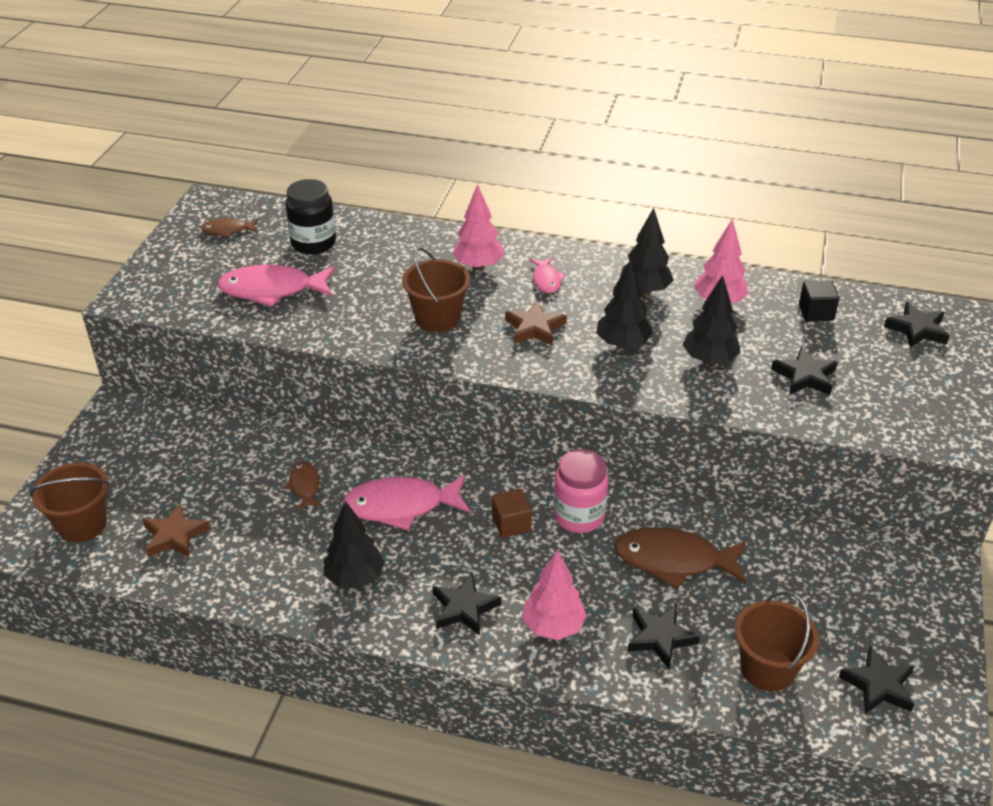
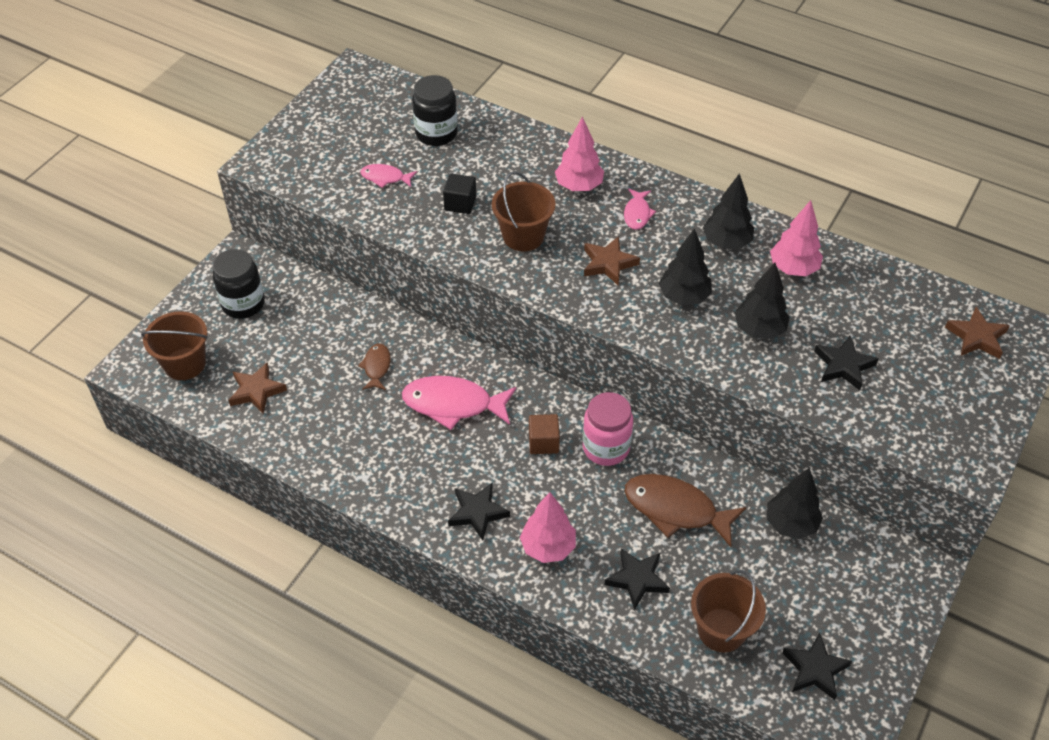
camera: 15 degrees right, 10 degrees up
brown fish [201,218,259,238] -> none
pink fish [217,265,335,307] -> pink fish [360,164,417,188], size x0.52
black tree [324,501,385,588] -> black tree moved to [767,468,823,539]
black cube [799,280,840,321] -> black cube moved to [443,173,476,214]
black star [884,302,949,348] -> brown star [945,307,1010,359]
none -> black jar [213,249,265,319]

